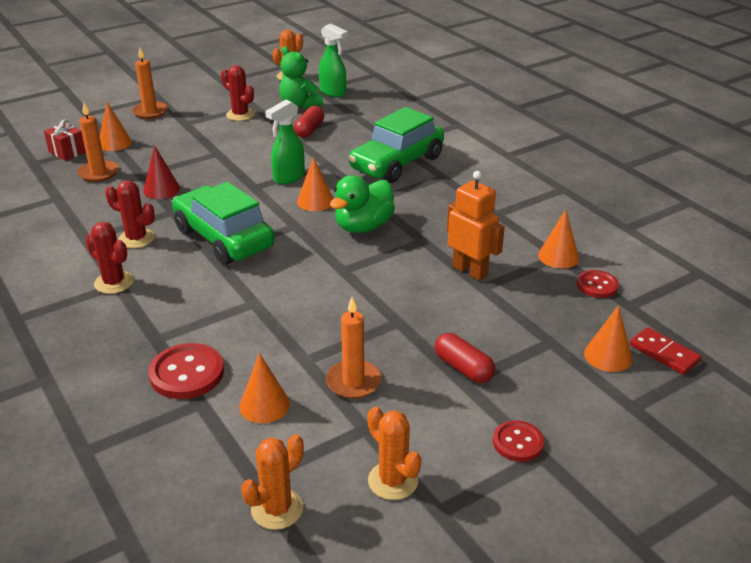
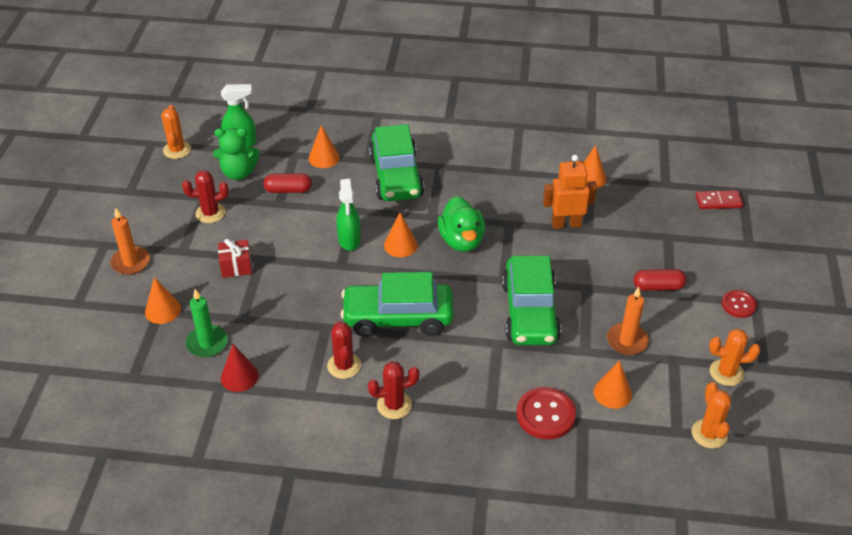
camera: 50 degrees left, 10 degrees up
red gift [44,119,86,161] -> red gift moved to [218,239,252,278]
orange candle [77,103,119,182] -> green candle [186,289,228,357]
red cactus [105,180,155,248] -> red cactus turned 75 degrees counterclockwise [327,321,361,379]
red cone [143,145,180,199] -> red cone moved to [221,344,259,392]
red capsule [294,106,324,138] -> red capsule turned 60 degrees counterclockwise [263,173,312,193]
red button [577,270,619,298] -> none
orange cone [584,305,632,372] -> orange cone moved to [309,125,340,168]
none -> green car [502,256,561,345]

